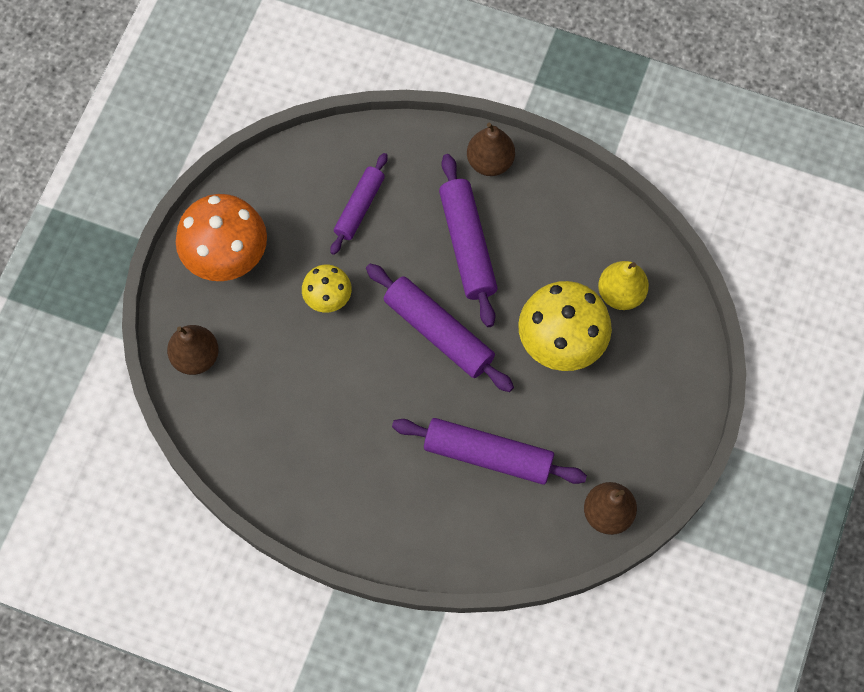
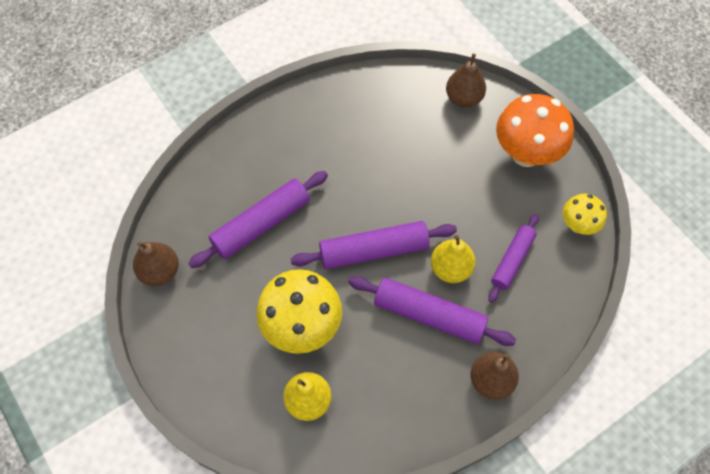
camera: 125 degrees right, 5 degrees down
yellow mushroom [302,264,352,313] -> yellow mushroom moved to [563,194,607,235]
purple rolling pin [330,153,388,255] -> purple rolling pin turned 60 degrees clockwise [488,214,539,303]
none -> yellow pear [431,235,476,283]

